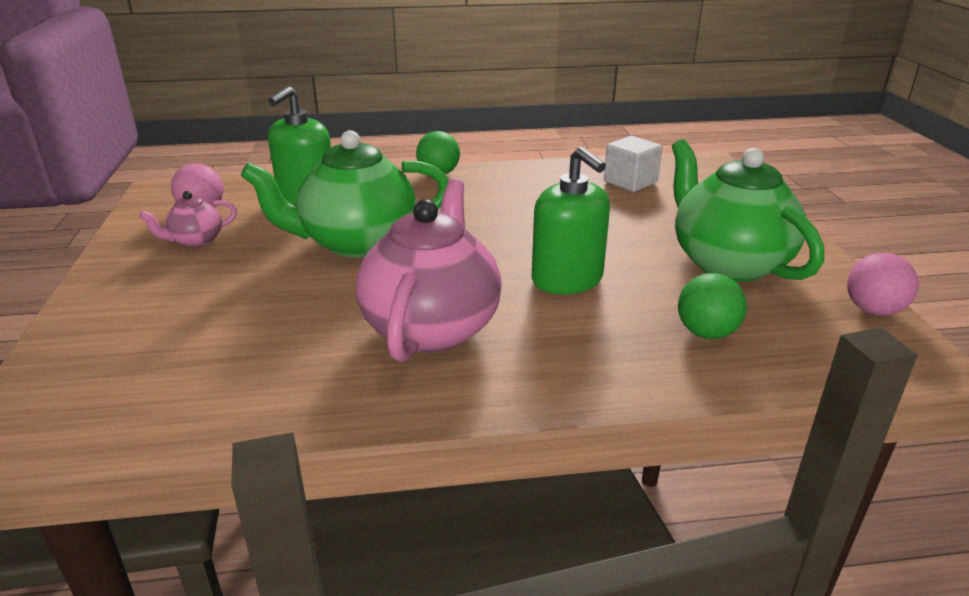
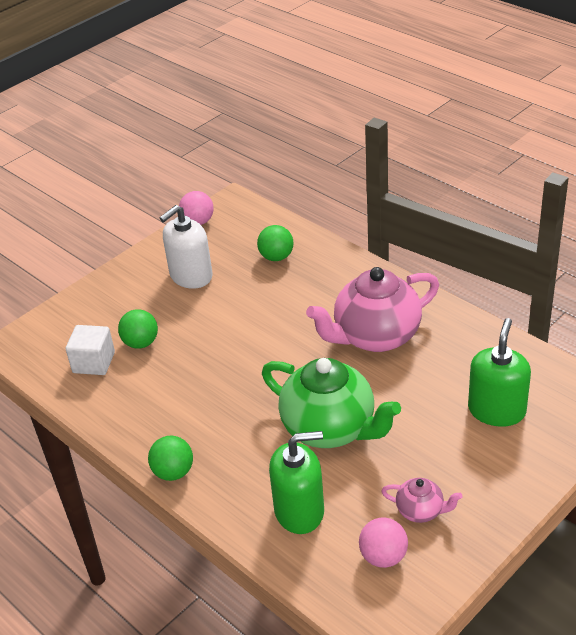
camera: 125 degrees left, 10 degrees up
green soap dispenser [532,147,610,294] -> green soap dispenser moved to [468,318,531,427]
green teapot [672,139,824,282] -> white soap dispenser [160,205,213,289]
none -> green ball [118,309,158,349]

